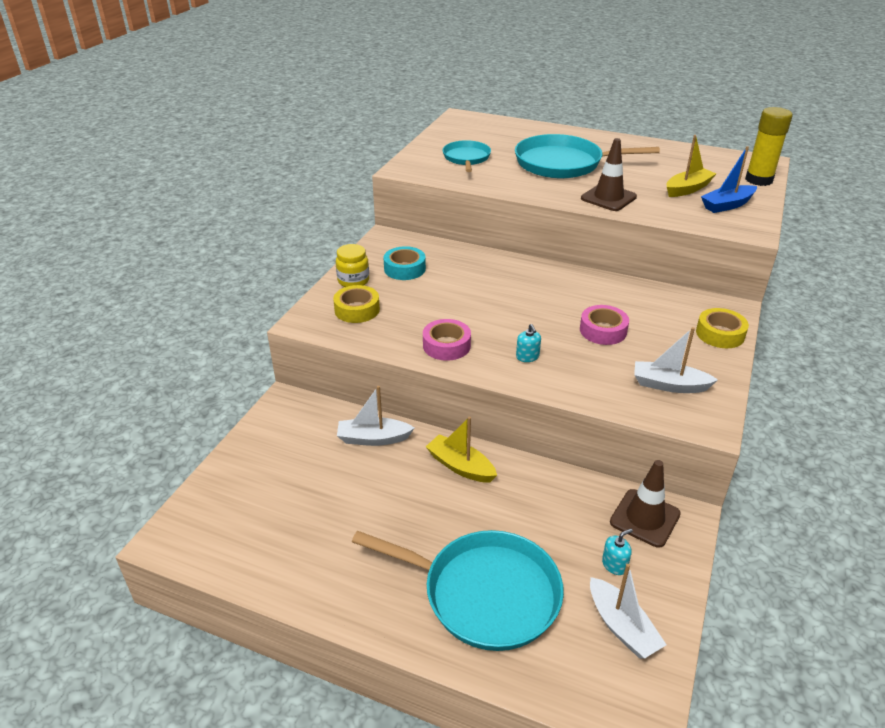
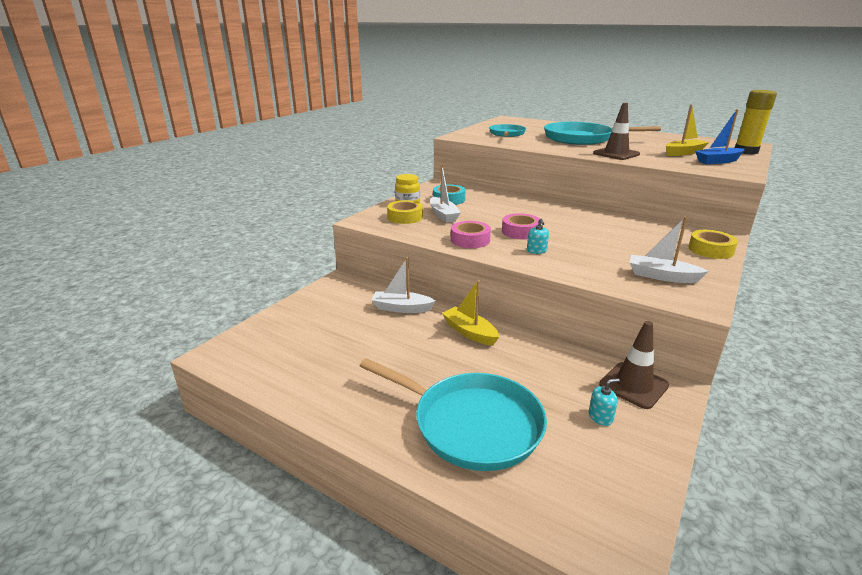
camera: 10 degrees right, 10 degrees down
pink tape [580,305,629,345] -> pink tape moved to [502,213,540,239]
white boat [590,564,666,658] -> white boat moved to [430,165,461,223]

